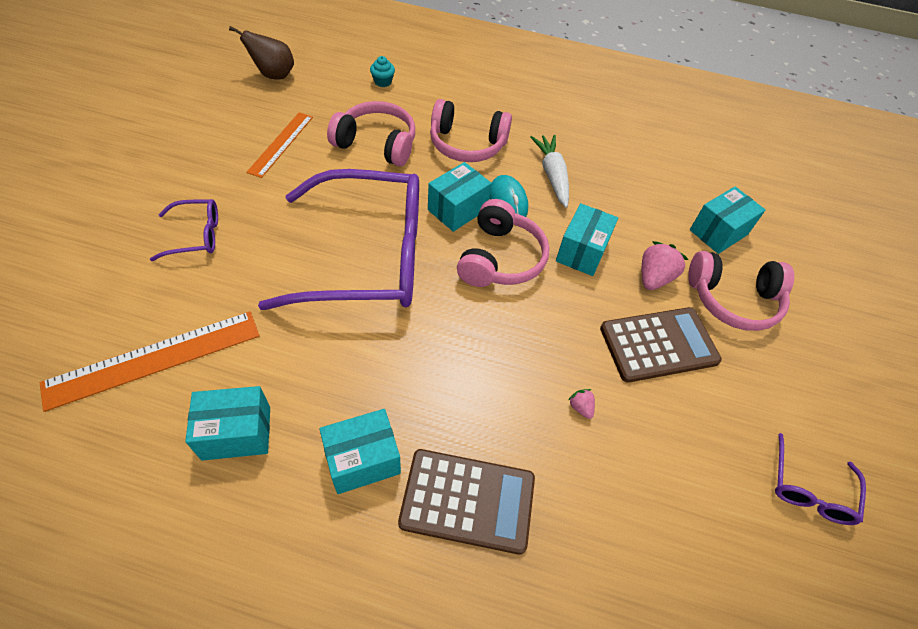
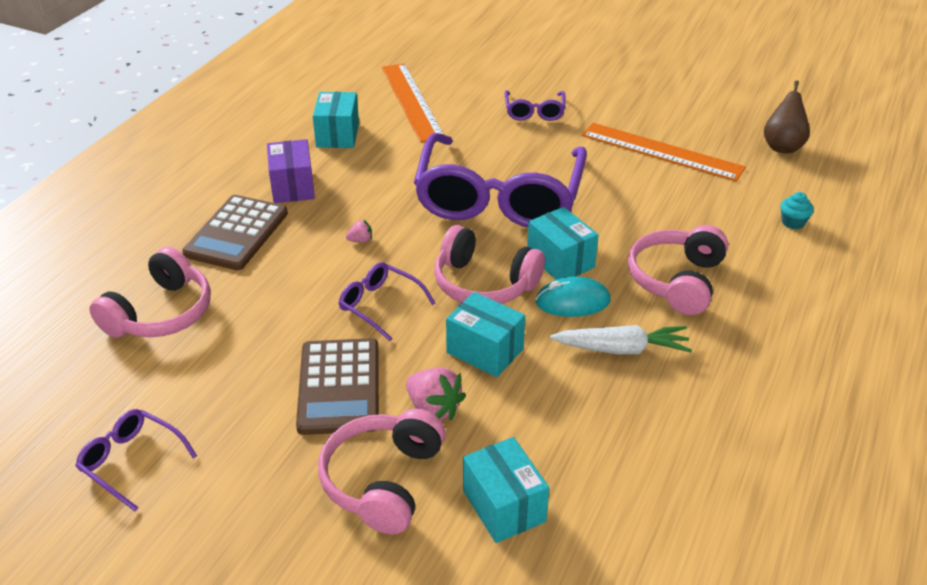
camera: 105 degrees right, 15 degrees down
orange ruler [246,112,313,178] -> orange ruler [582,123,746,181], size x1.53
turquoise box [319,409,401,494] -> purple box [267,139,315,203]
pink headphones [327,101,415,166] -> pink headphones moved to [90,247,211,338]
pink strawberry [568,389,595,419] -> pink strawberry moved to [346,219,372,242]
none -> purple glasses [339,262,435,341]

